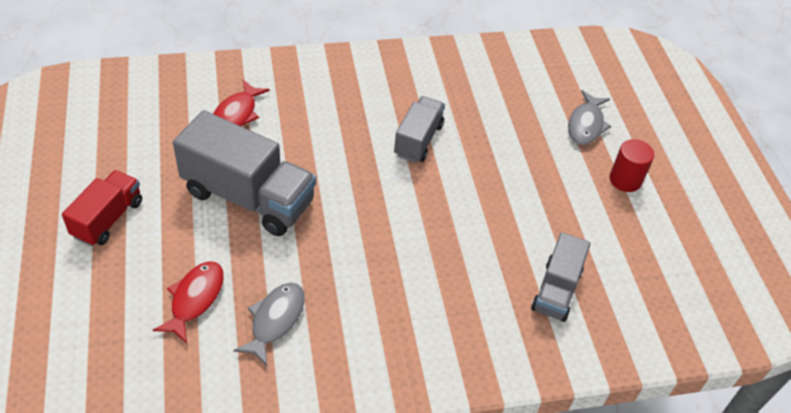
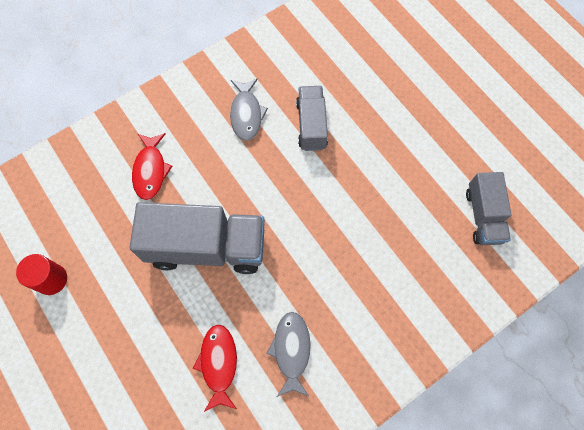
camera: 20 degrees left, 20 degrees up
red truck [62,170,142,246] -> none
grey fish [568,90,611,145] -> grey fish moved to [230,78,268,141]
red cylinder [609,139,654,192] -> red cylinder moved to [16,254,67,295]

